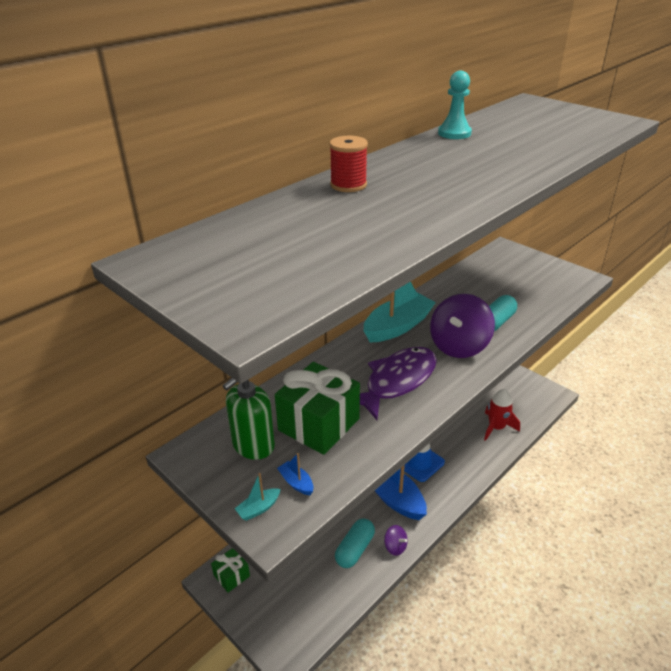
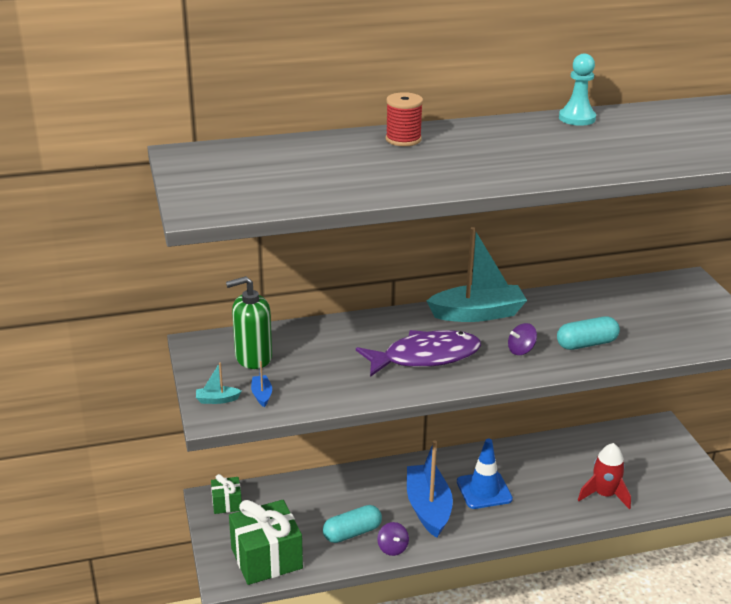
camera: 30 degrees right, 5 degrees down
green gift [275,362,360,455] -> green gift moved to [229,500,303,585]
purple spinning top [430,294,495,358] -> purple spinning top [508,323,537,355], size x0.47

